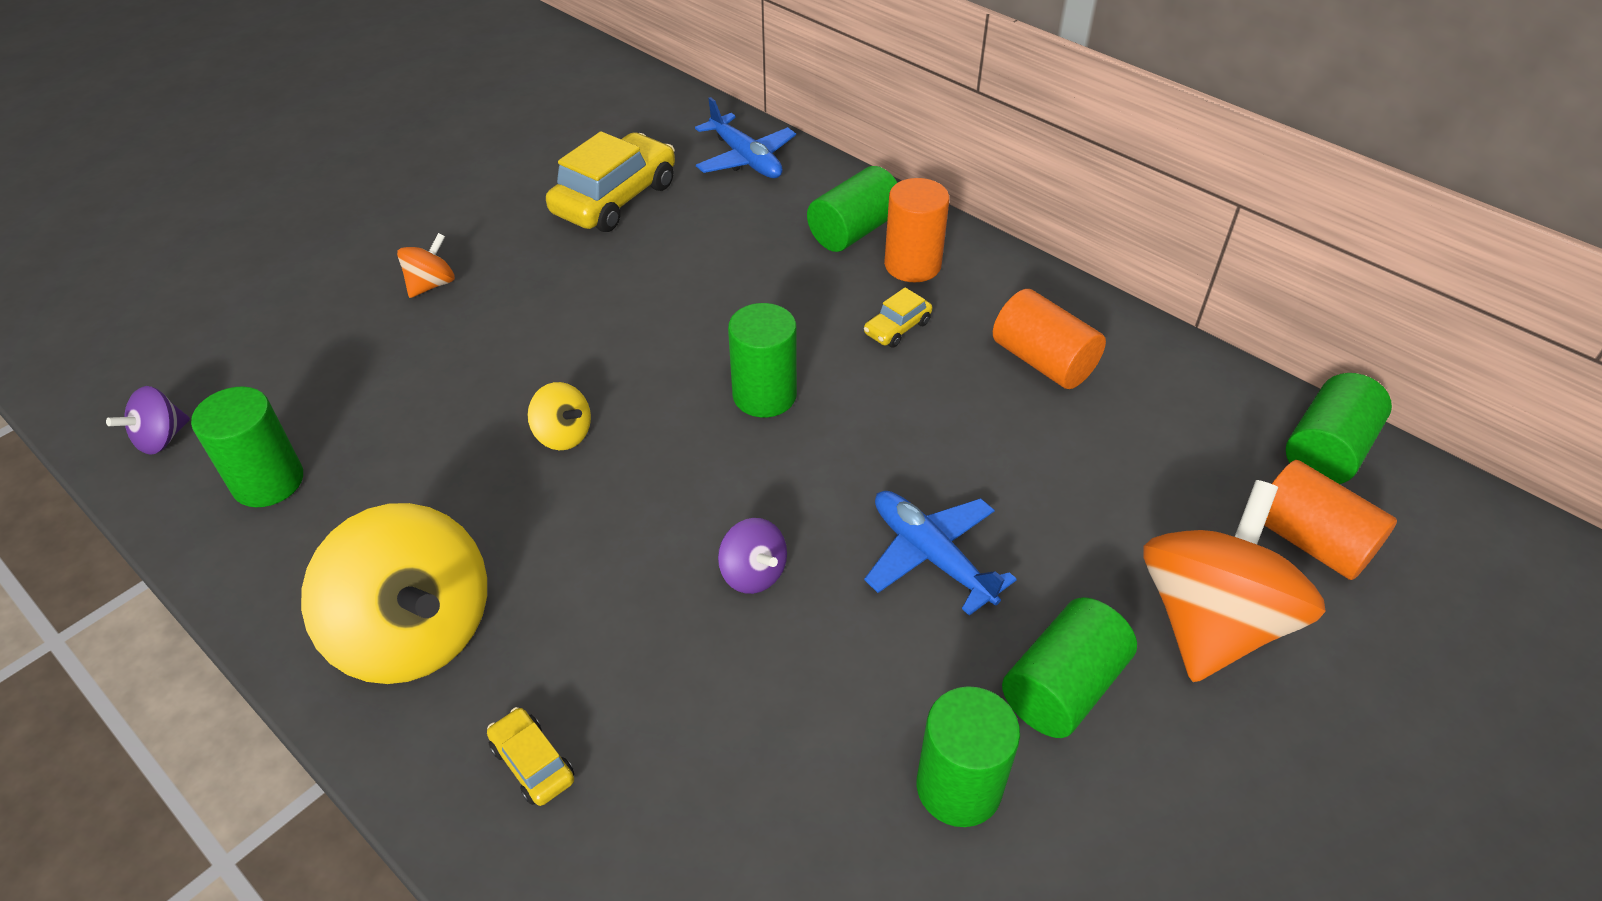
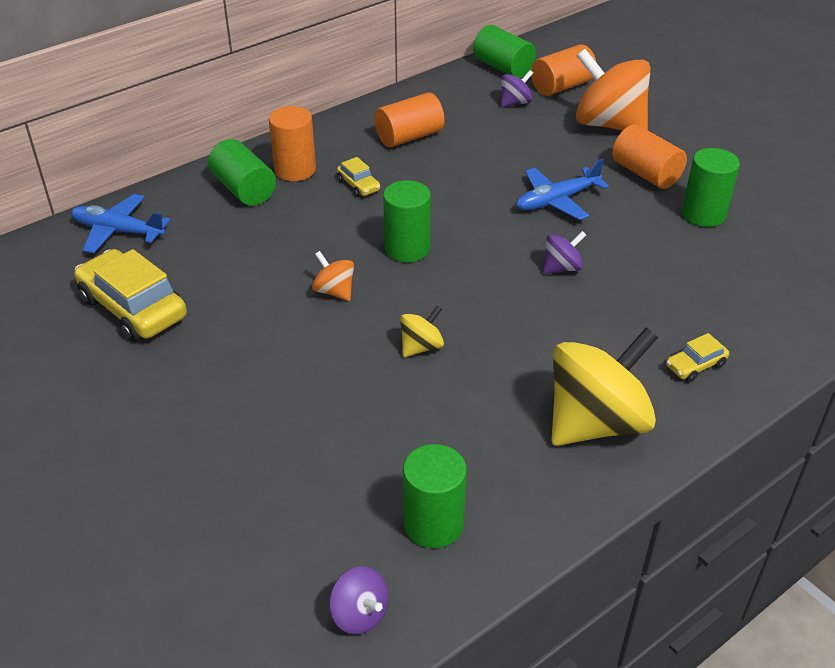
camera: 80 degrees left, 5 degrees down
orange spinning top [397,233,455,298] -> orange spinning top moved to [312,251,354,301]
blue plane [695,97,796,178] -> blue plane turned 135 degrees counterclockwise [71,194,170,253]
green cylinder [1002,597,1137,738] -> orange cylinder [612,124,687,189]
none -> purple spinning top [501,70,533,107]

